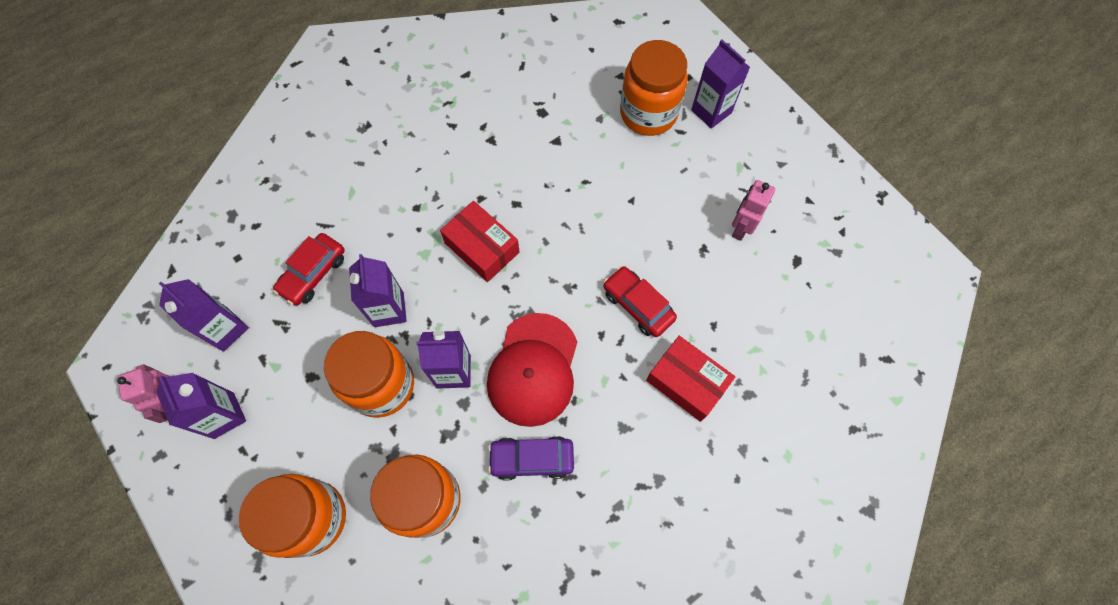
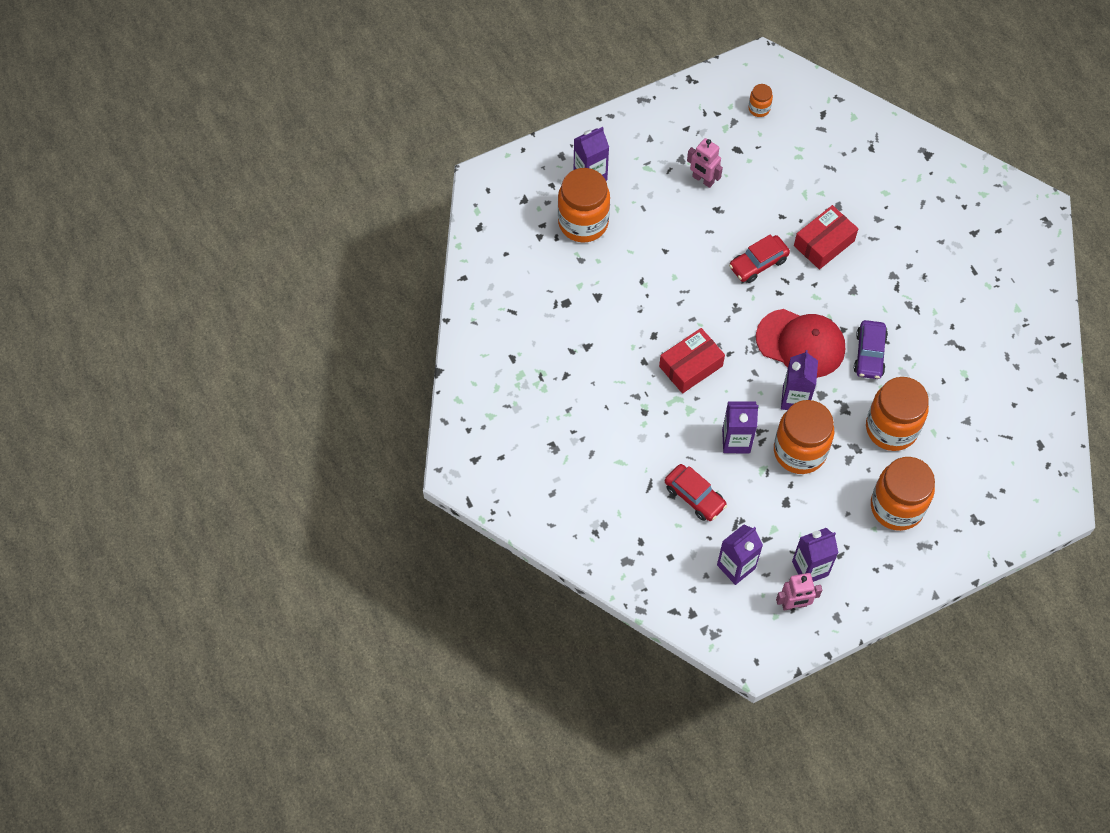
camera: 80 degrees left, 5 degrees down
none -> orange jar [748,84,773,117]

